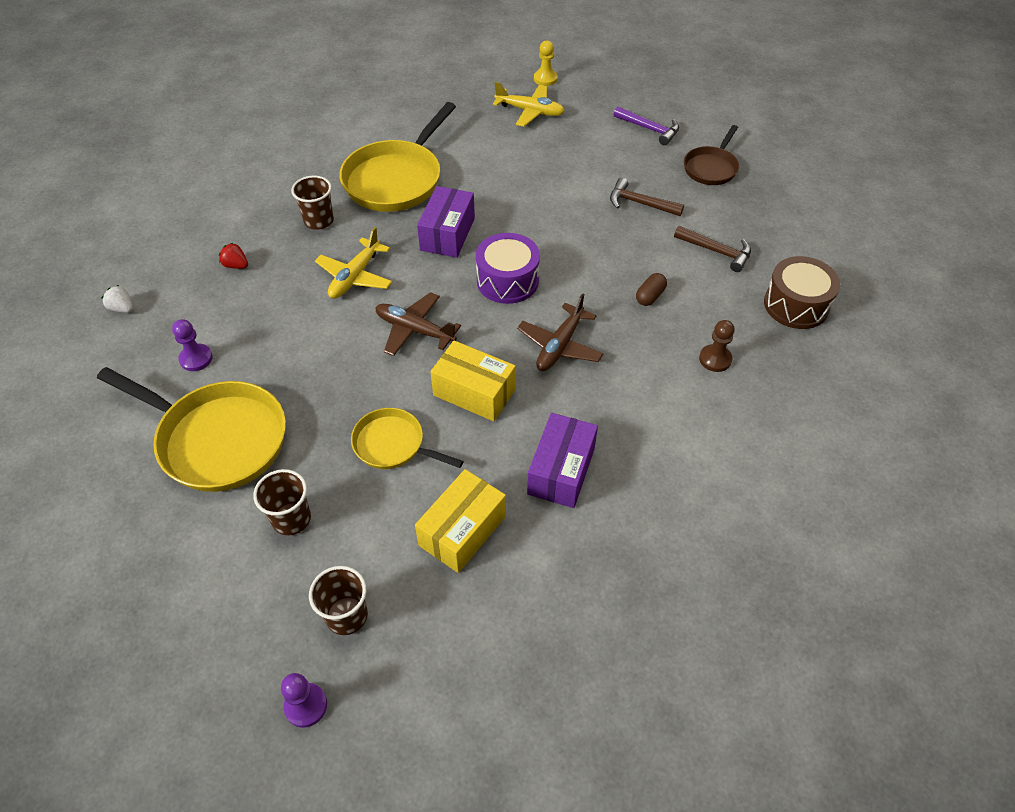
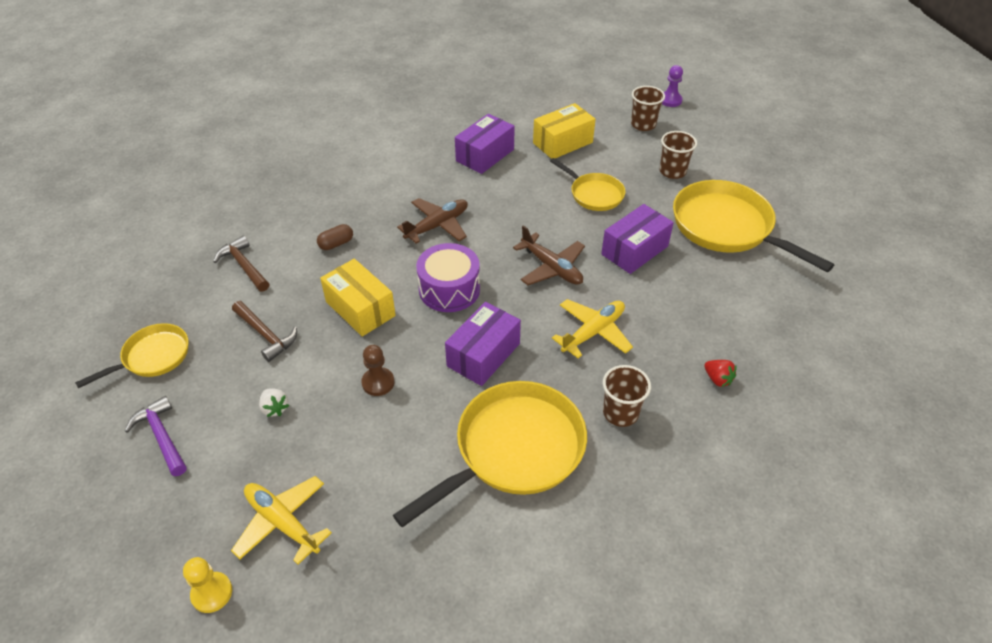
camera: 160 degrees left, 5 degrees down
white strawberry [102,285,133,313] -> white strawberry moved to [259,388,289,417]
purple pawn [172,319,213,371] -> none
yellow box [431,340,516,421] -> yellow box moved to [320,259,396,337]
brown pan [684,125,739,185] -> yellow pan [75,323,188,388]
brown pawn [699,320,735,372] -> brown pawn moved to [361,345,395,396]
brown drum [764,256,840,329] -> none
none -> purple box [601,204,674,274]

